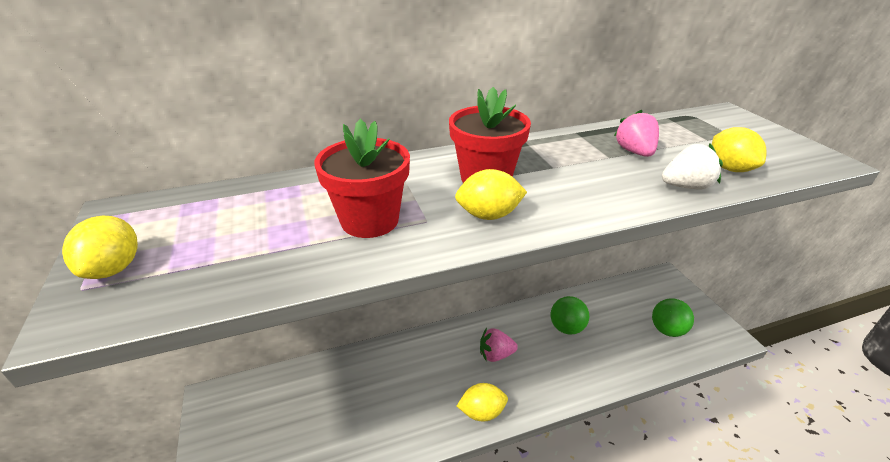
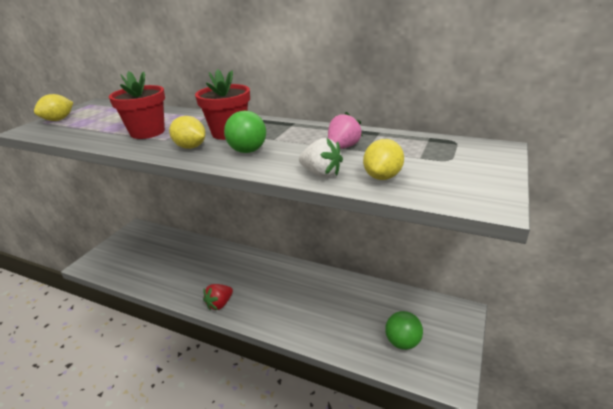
camera: 45 degrees right, 5 degrees down
yellow lemon [457,383,508,422] -> red strawberry [203,284,233,310]
pink strawberry [480,328,518,362] -> none
green ball [550,296,589,335] -> green ball moved to [224,111,266,153]

